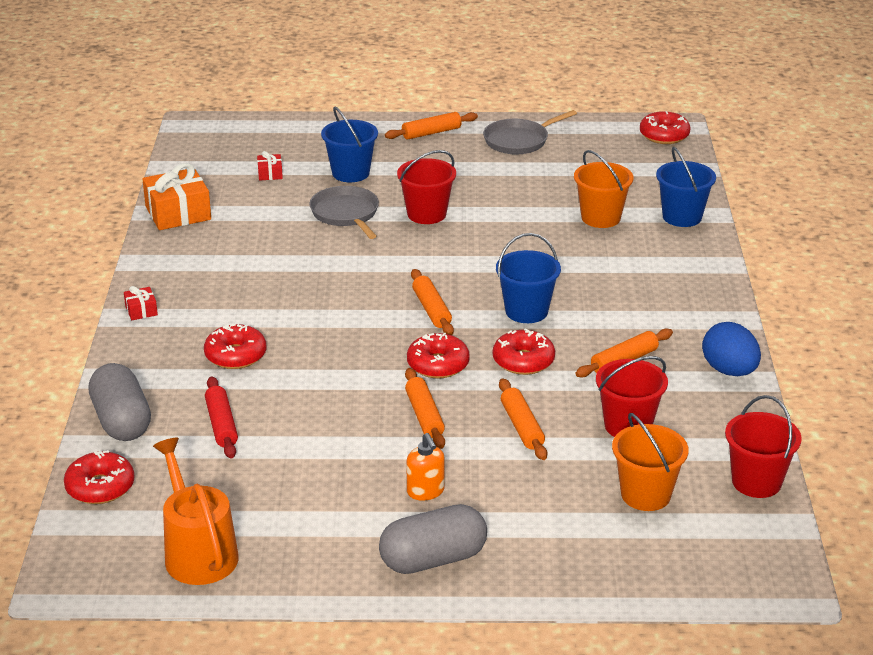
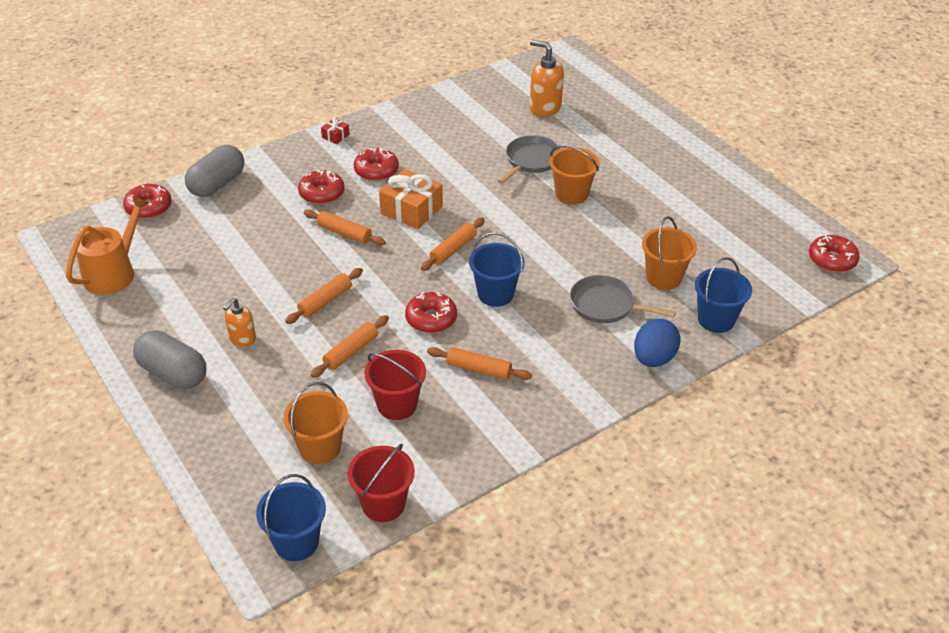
camera: 55 degrees right, 10 degrees up
orange gift [142,163,211,230] -> orange gift moved to [379,169,443,229]
red rolling pin [205,376,238,458] -> none
red gift [257,151,283,181] -> orange soap dispenser [530,40,564,117]
blue bucket [321,107,378,182] -> blue bucket moved to [256,474,326,561]
orange rolling pin [385,112,478,140] -> orange rolling pin moved to [304,210,386,246]
red bucket [397,150,456,224] -> orange bucket [549,145,600,205]
red donut [407,332,470,378] -> red donut moved to [354,148,399,181]
grey pan [483,110,577,154] -> grey pan moved to [570,275,676,323]
blue egg [702,322,761,376] -> blue egg moved to [634,319,681,367]

